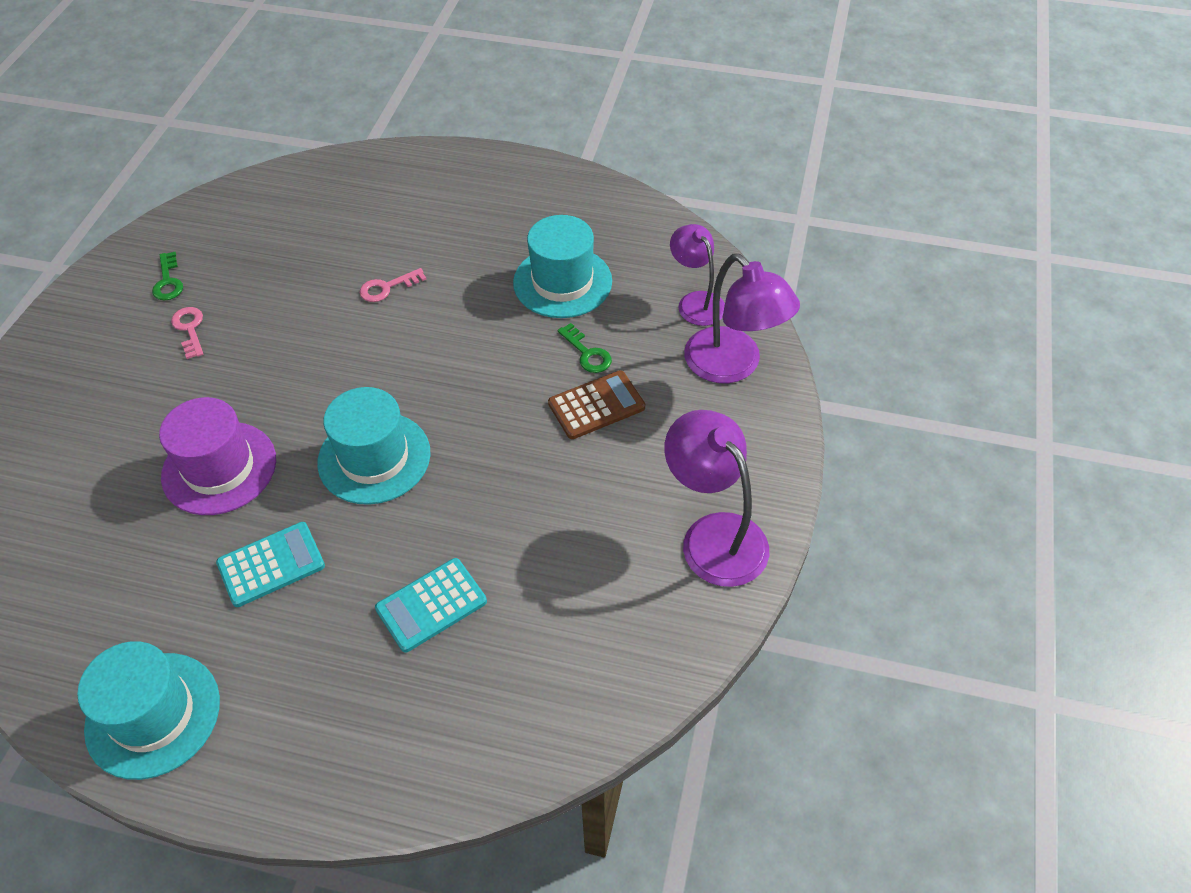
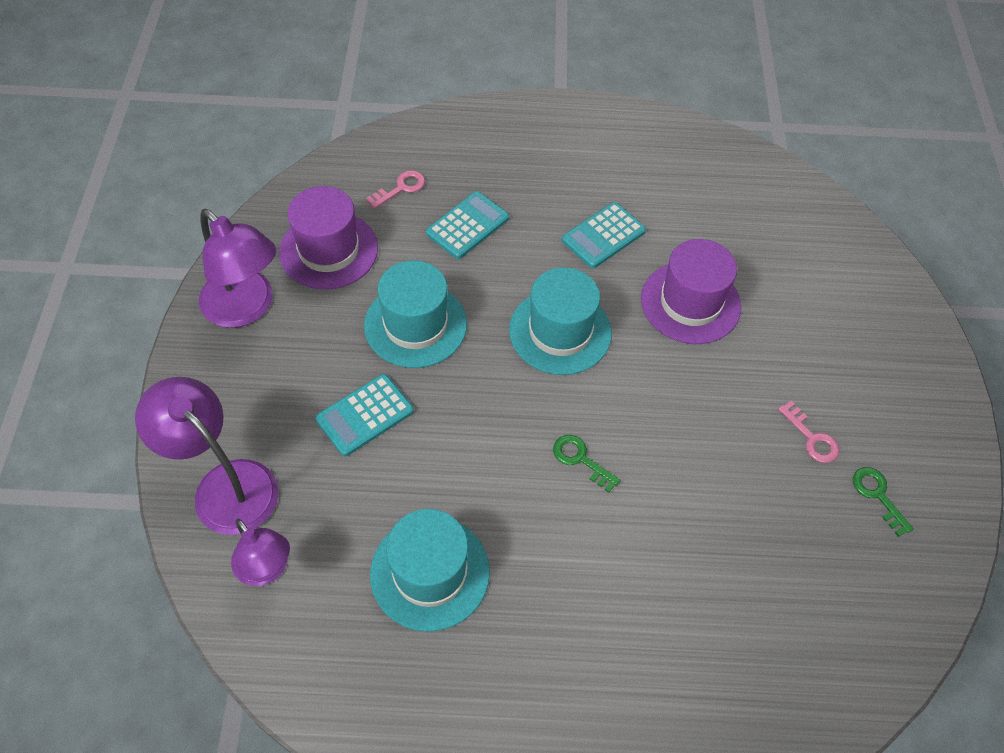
camera: 165 degrees right, 5 degrees up
turquoise hat [77,641,220,780] -> turquoise hat moved to [364,260,467,368]
pink key [360,268,427,302] -> pink key moved to [366,170,425,209]
brown calculator [548,370,645,439] -> turquoise calculator [315,374,414,456]
green key [558,323,612,373] -> green key moved to [553,435,621,493]
none -> purple hat [279,186,378,290]

